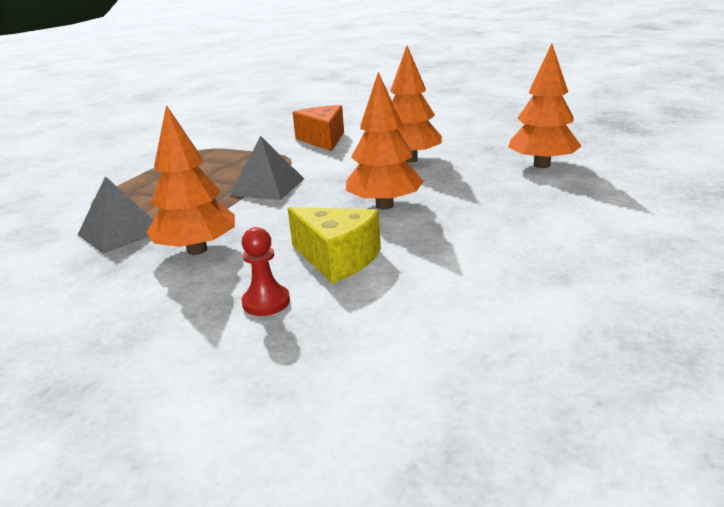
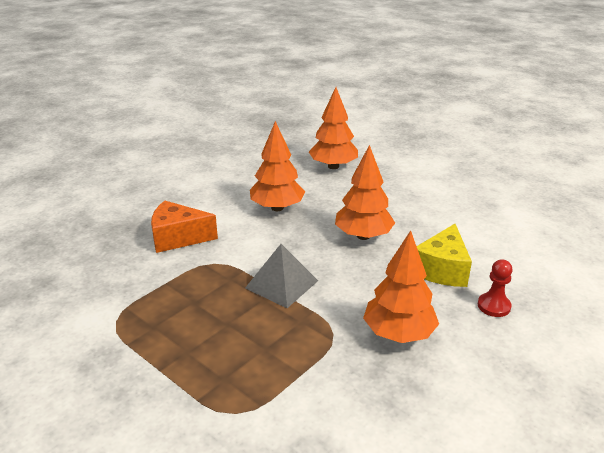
camera: 75 degrees left, 5 degrees up
grey pyramid [78,176,153,254] -> none
yellow cheese [288,207,381,283] -> yellow cheese turned 150 degrees clockwise [417,224,472,287]

